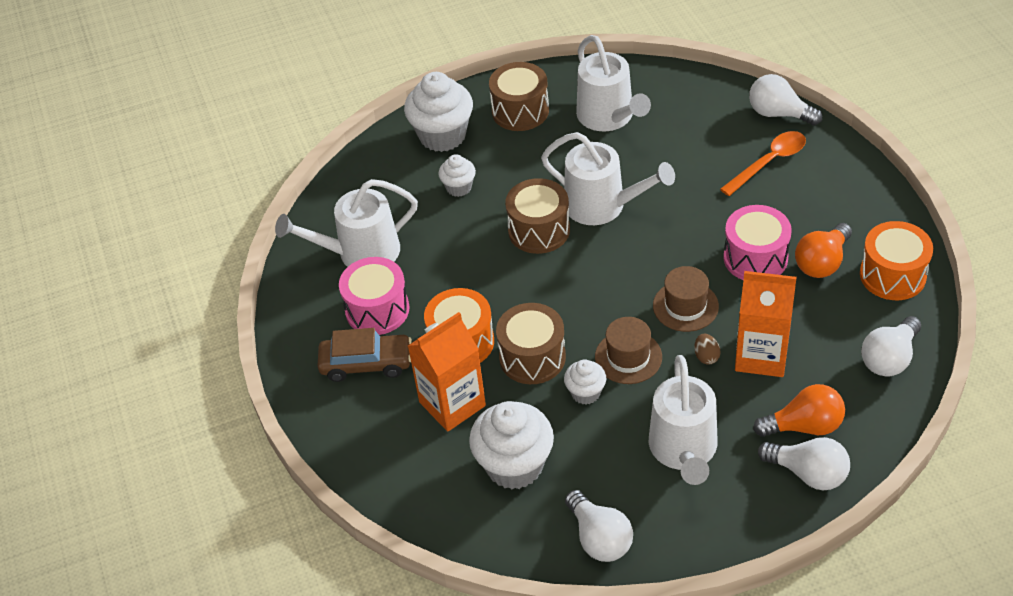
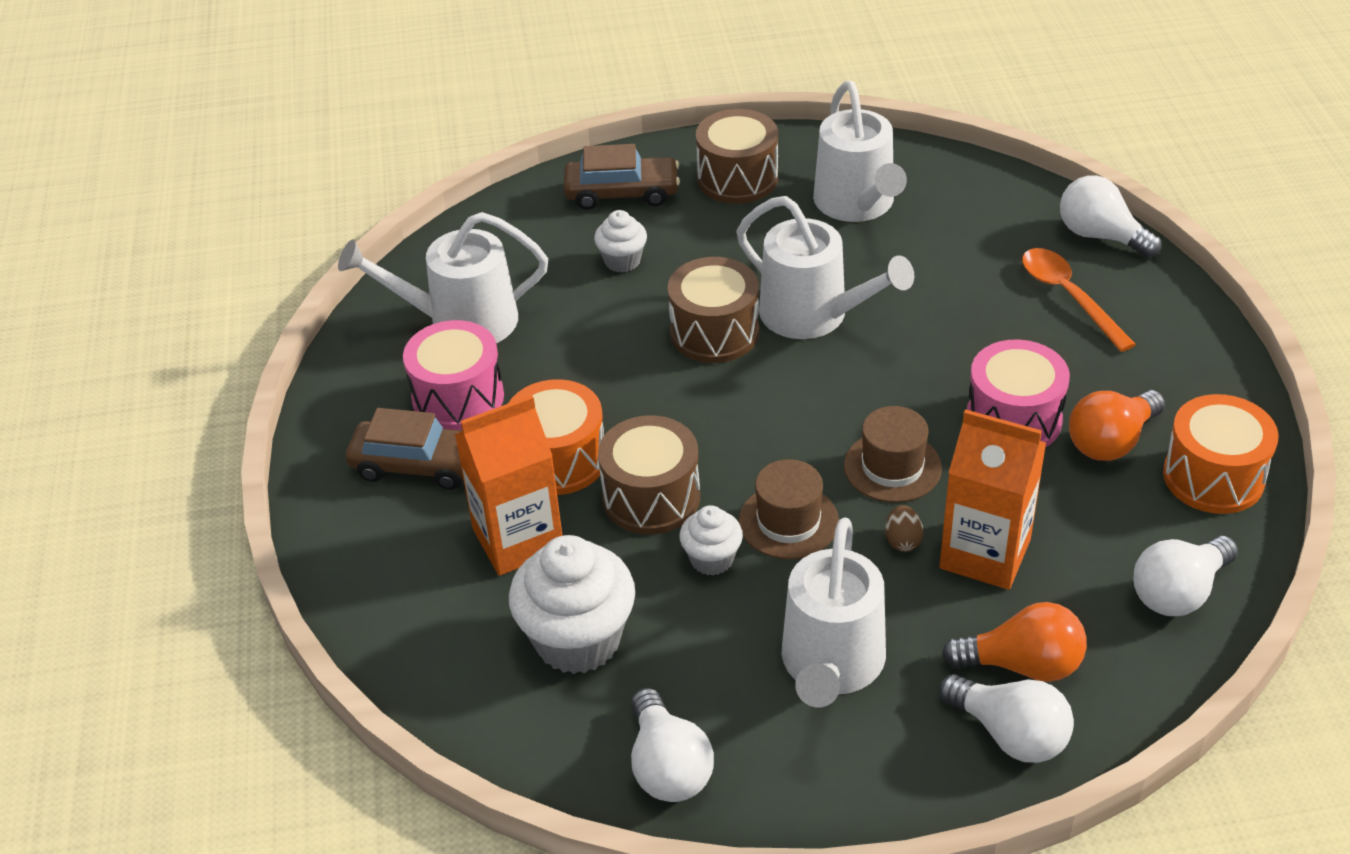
camera: 10 degrees right, 5 degrees down
white cupcake [404,72,473,152] -> brown car [564,144,680,210]
orange spoon [720,131,806,196] -> orange spoon turned 90 degrees counterclockwise [1022,248,1136,352]

